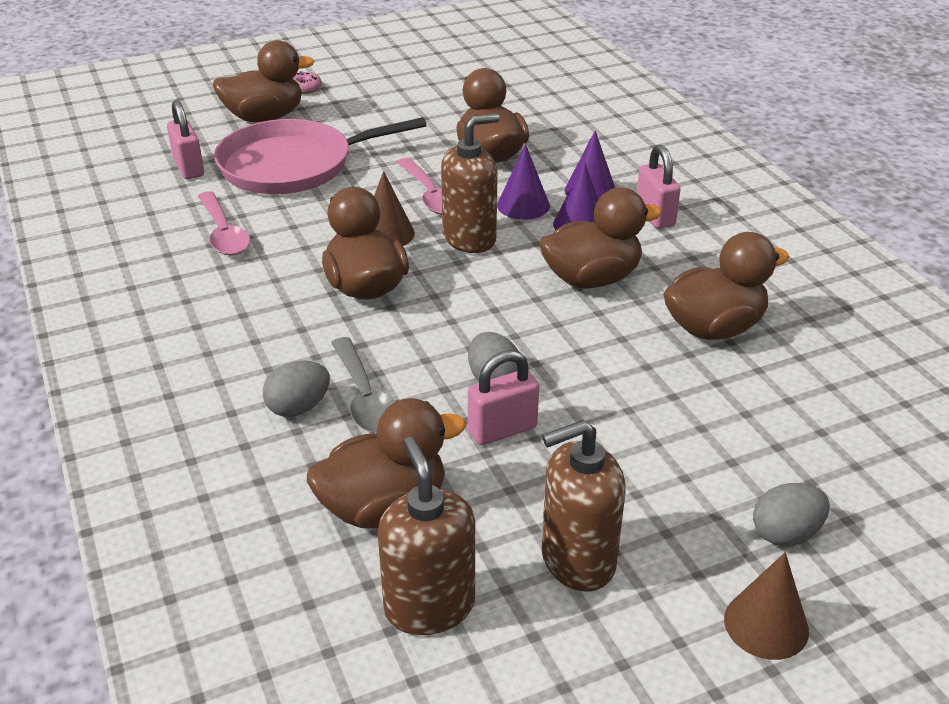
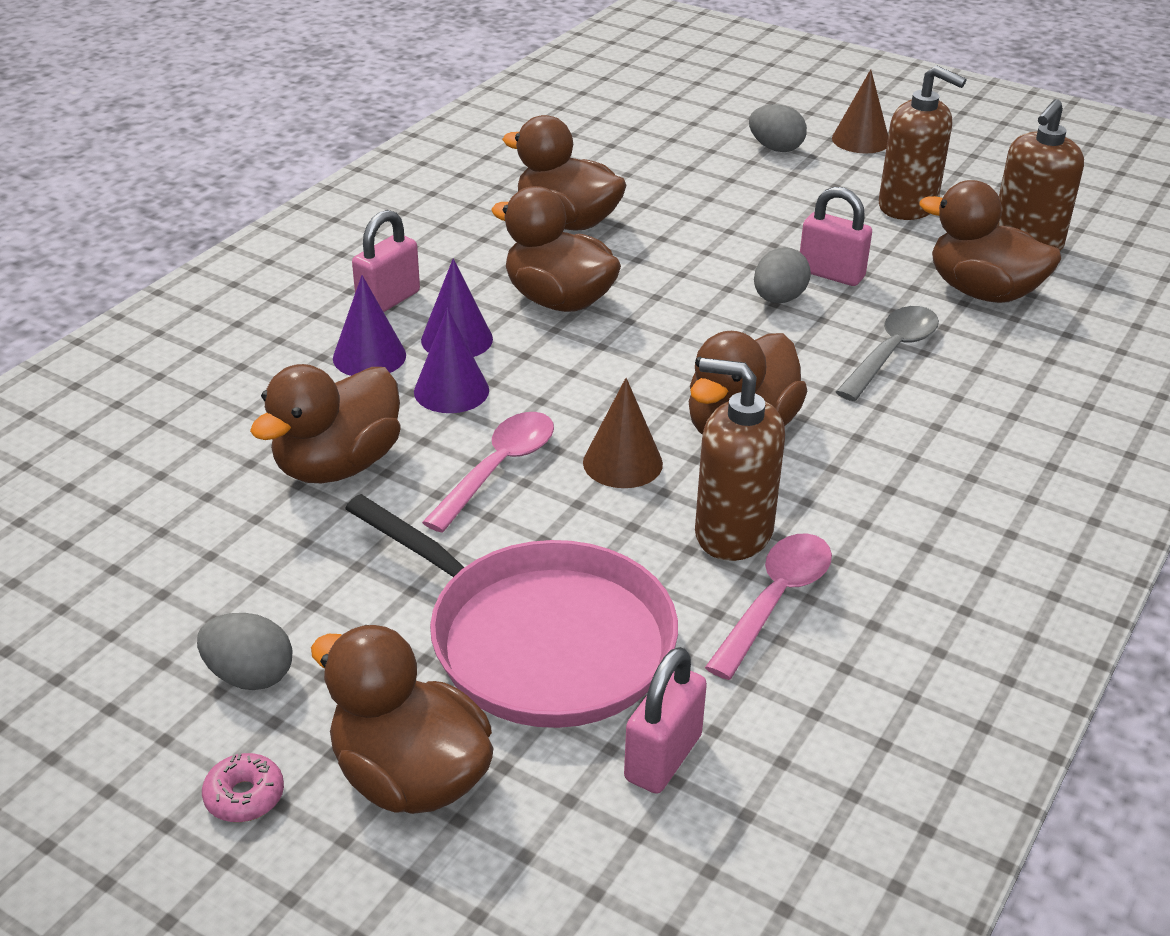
camera: 125 degrees left, 0 degrees up
grey egg [263,361,330,417] -> grey egg moved to [197,613,292,690]
brown soap dispenser [441,113,499,253] -> brown soap dispenser moved to [695,358,785,561]

